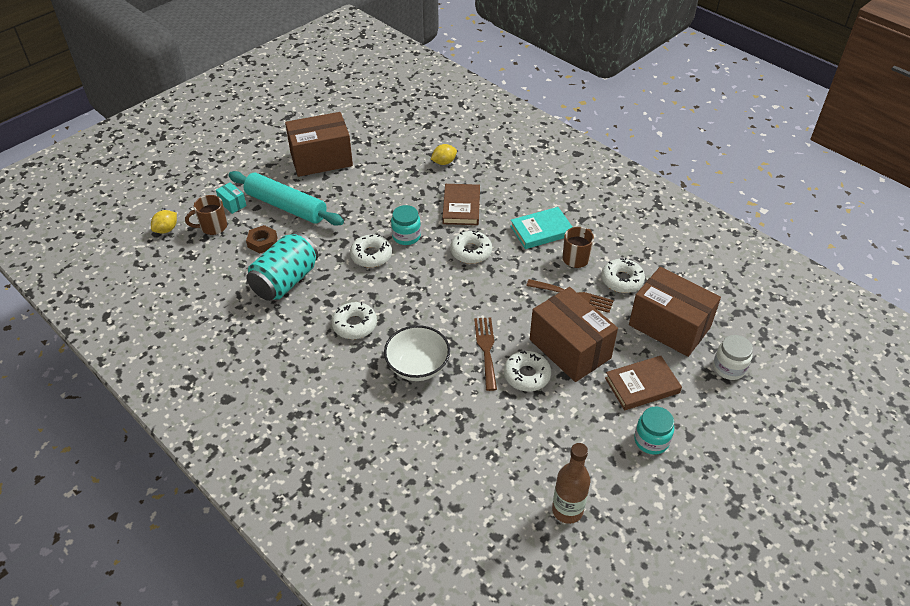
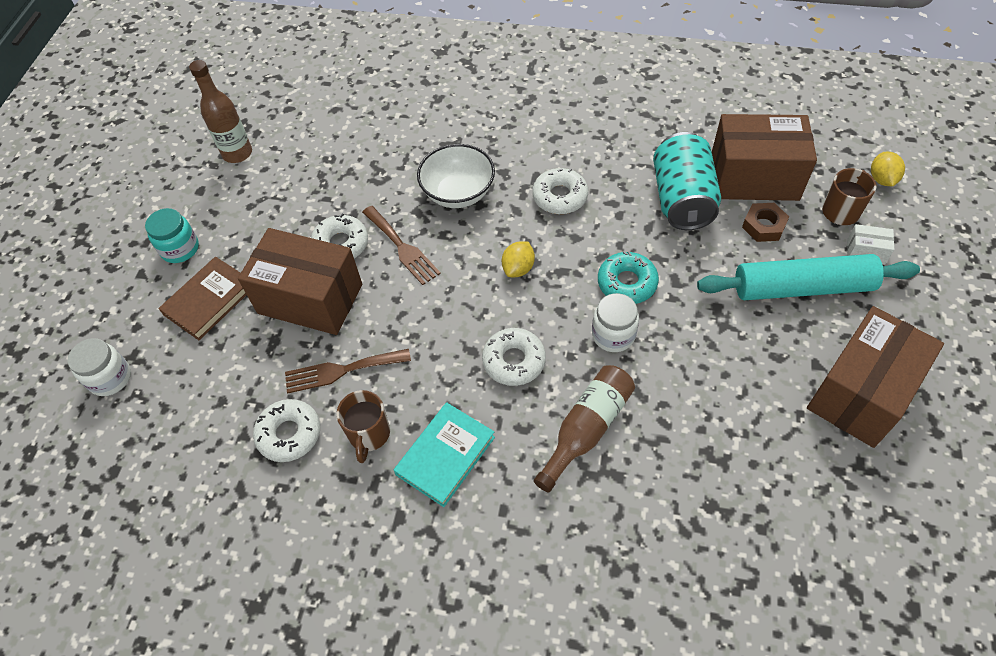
camera: 150 degrees right, 10 degrees up
turquoise box [216,182,246,214] -> white box [847,224,894,265]
white donut [350,235,392,267] -> turquoise donut [598,251,659,304]
turquoise jar [391,205,421,245] -> white jar [592,293,639,352]
yellow lemon [431,144,457,165] -> yellow lemon moved to [502,241,535,277]
brown book [442,184,480,225] -> brown bottle [534,365,635,492]
brown box [629,267,721,357] -> brown box moved to [712,114,817,201]

